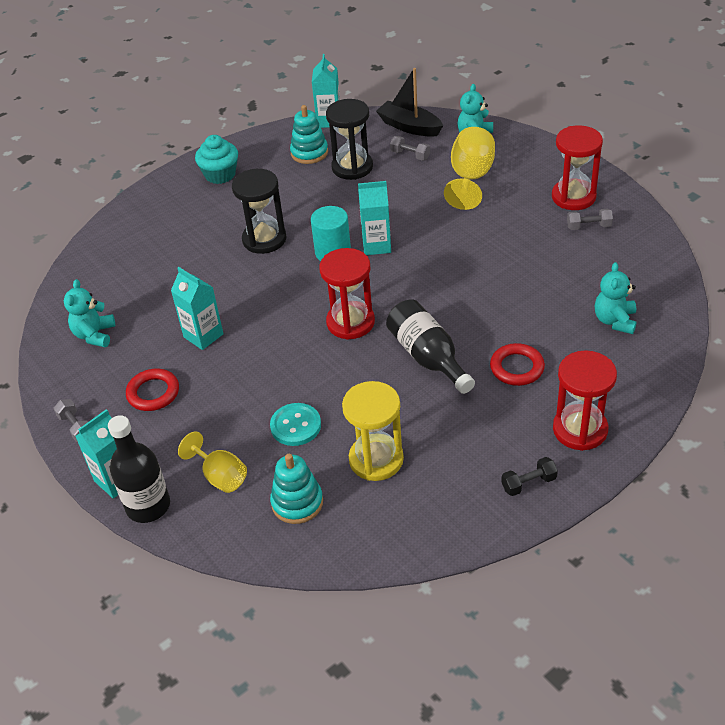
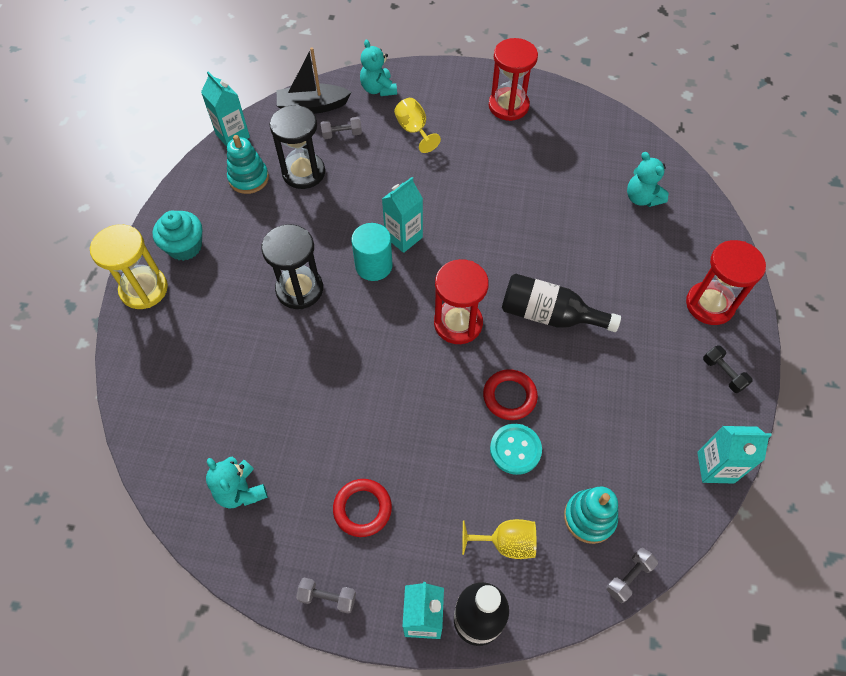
camera: 45 degrees left, 15 degrees up
turquoise carton [171,267,224,350] -> turquoise carton moved to [697,426,772,483]
yellow hourglass [342,381,404,481] -> yellow hourglass moved to [90,224,168,309]
yellow goblet [444,127,495,210] -> yellow goblet [394,98,441,153], size x0.65
red ring [490,343,545,386] -> red ring moved to [483,369,538,420]
black dumbbell [501,457,558,496] -> black dumbbell turned 60 degrees counterclockwise [703,345,753,393]
grey dumbbell [567,208,613,230] -> grey dumbbell moved to [606,548,658,603]

